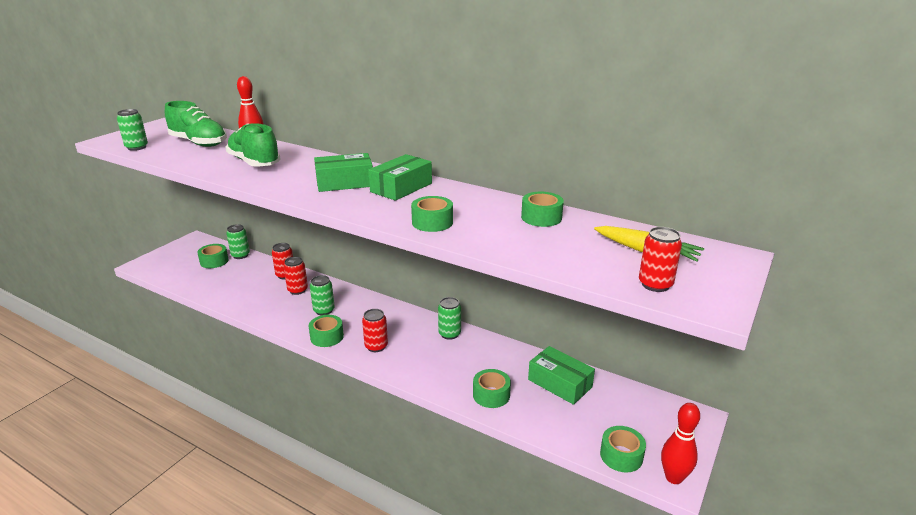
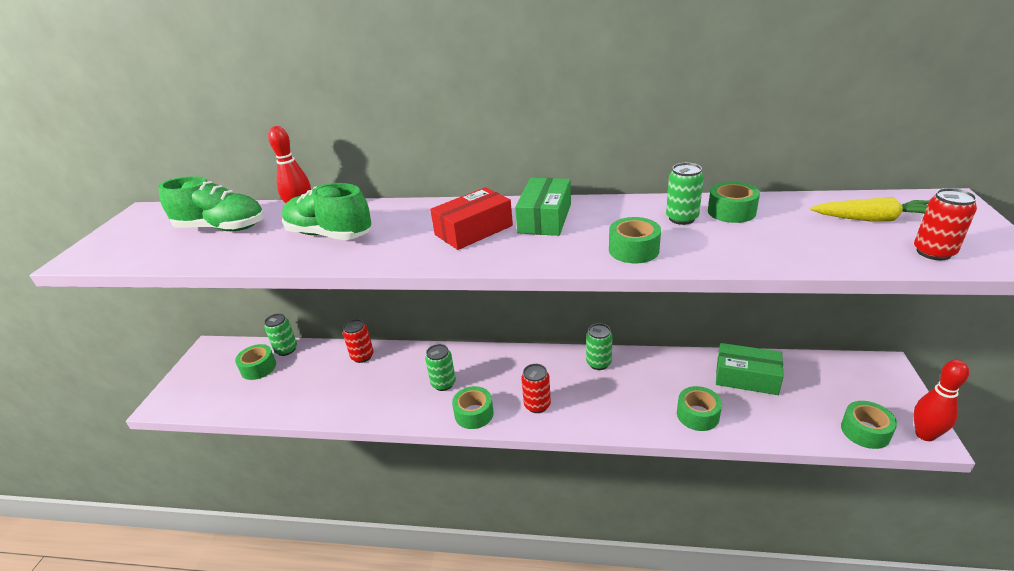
camera: 20 degrees left, 5 degrees up
green can [117,109,148,151] -> green can moved to [666,163,704,225]
red can [284,257,308,295] -> none
green box [314,153,373,192] -> red box [430,187,513,250]

